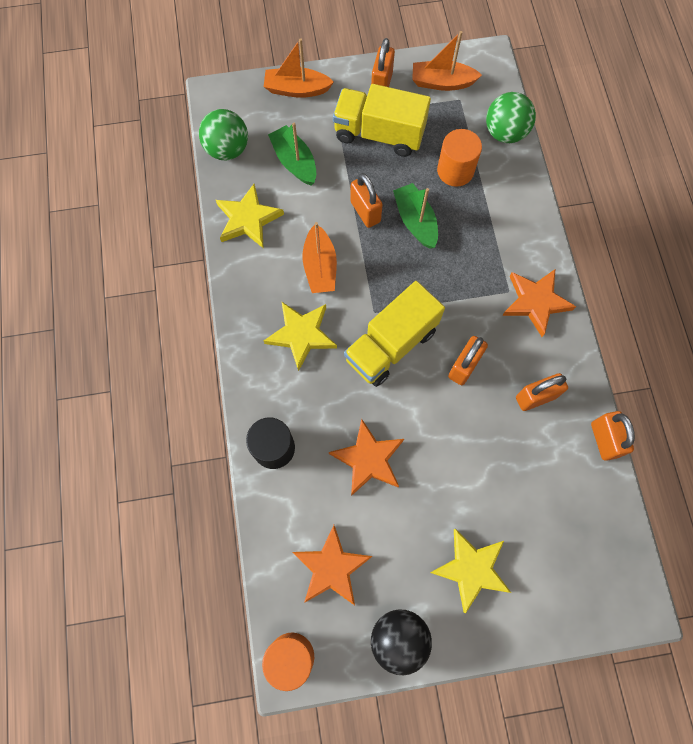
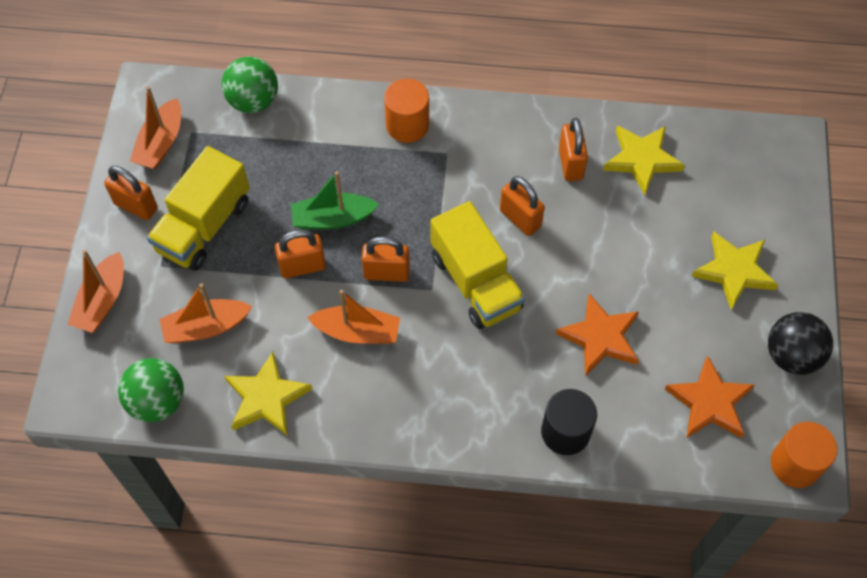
camera: 75 degrees left, 10 degrees down
yellow star [264,301,337,371] -> yellow star moved to [603,125,685,195]
green boat [268,123,316,186] -> orange boat [159,283,252,343]
orange cylinder [437,129,482,187] -> orange cylinder moved to [384,79,429,143]
orange star [502,269,576,337] -> none
orange padlock [591,411,635,461] -> orange padlock moved to [362,237,410,282]

